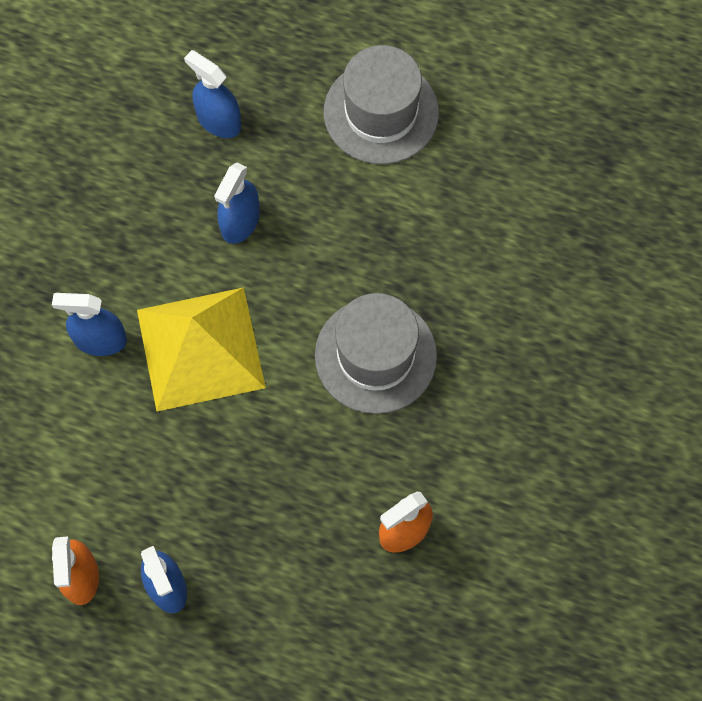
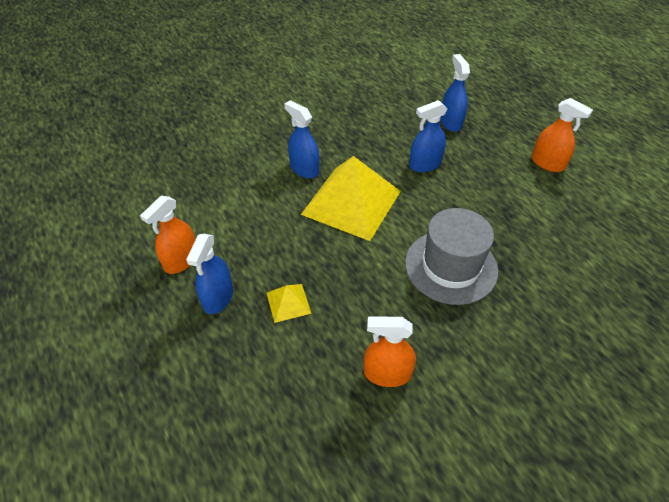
camera: 40 degrees right, 20 degrees down
grey hat [323,45,439,164] -> orange spray bottle [532,98,593,172]
none -> yellow pyramid [267,284,312,323]

